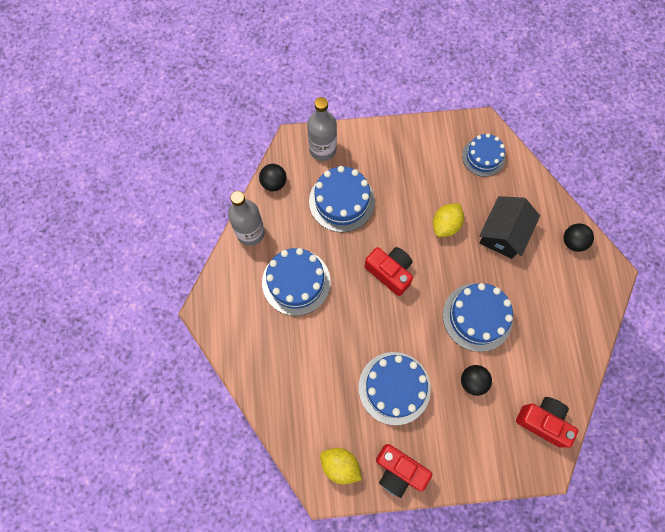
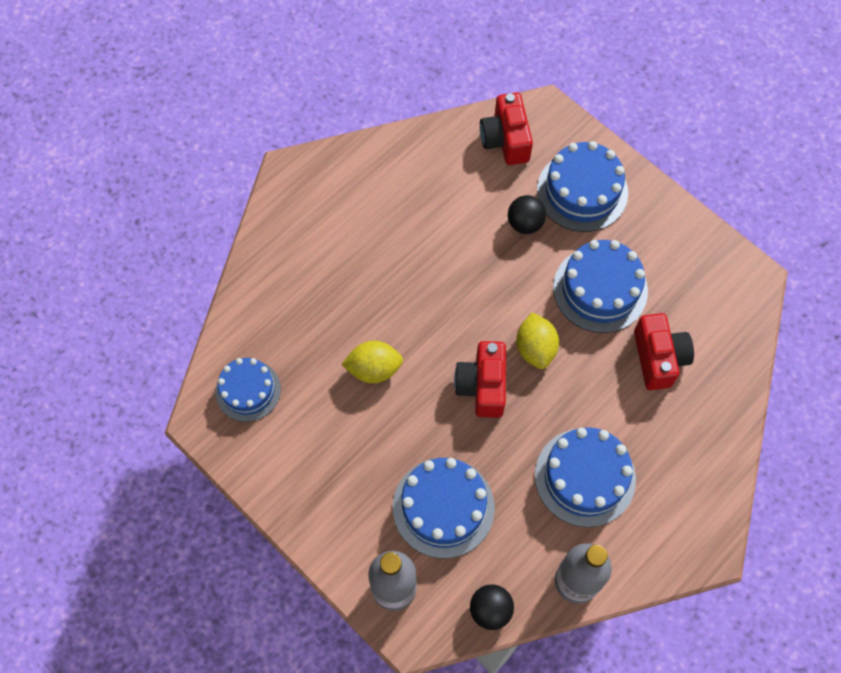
camera: 130 degrees left, 5 degrees down
yellow lemon [320,448,362,485] -> yellow lemon moved to [516,312,559,369]
red camera [376,444,432,498] -> red camera moved to [634,313,694,390]
blue cake [443,283,513,352] -> blue cake moved to [537,141,628,232]
black house [479,196,540,259] -> none
black ball [564,223,594,252] -> none

